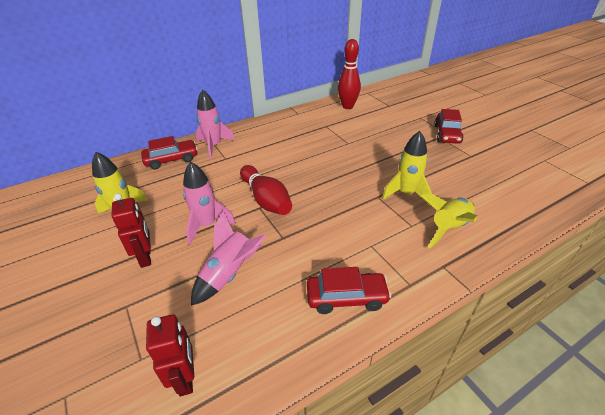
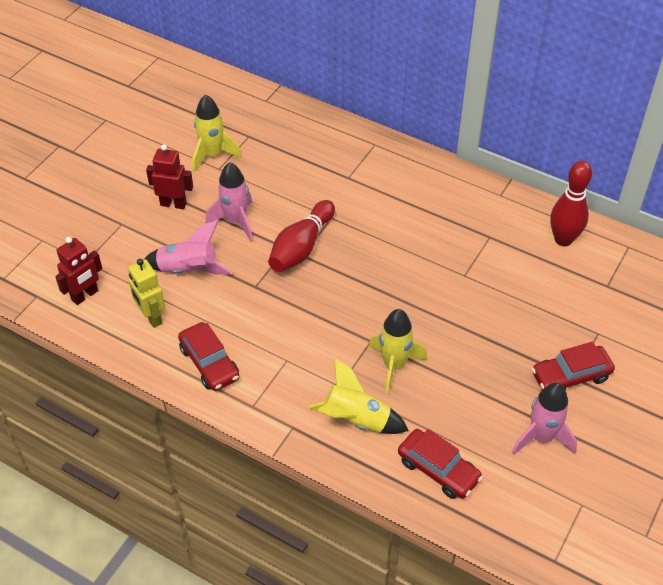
camera: 60 degrees right, 10 degrees up
red robot [111,193,151,268] -> red robot turned 120 degrees counterclockwise [146,144,193,209]
red car [141,136,198,170] -> red car moved to [398,429,483,499]
pink rocket [196,90,235,159] -> pink rocket moved to [512,382,577,455]
none -> yellow robot [128,259,165,328]

